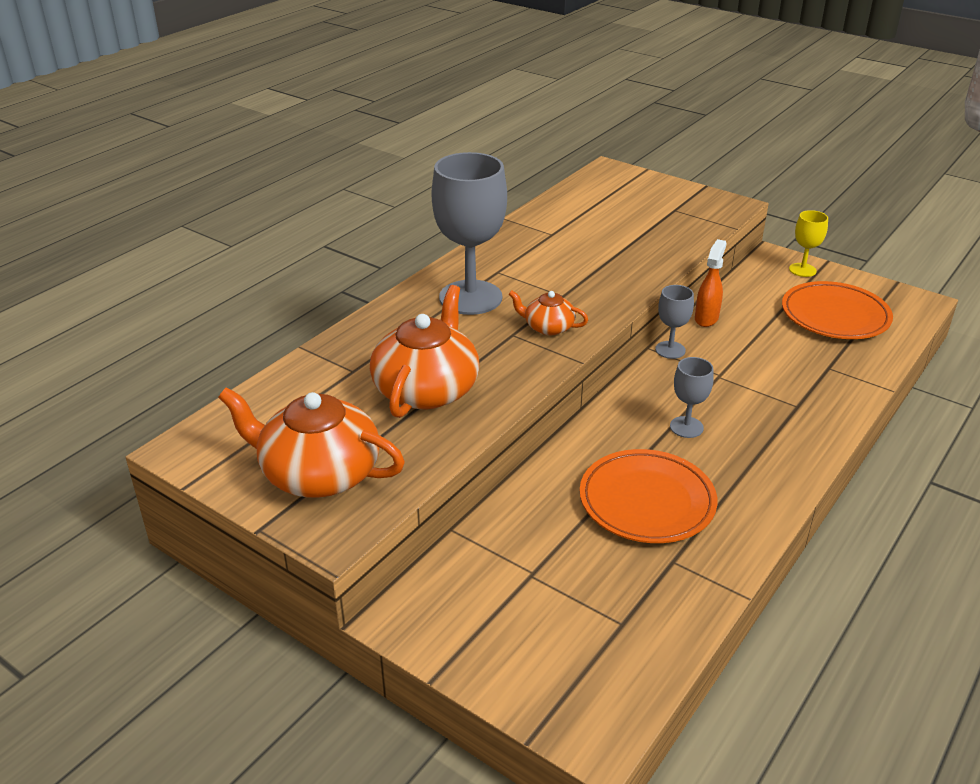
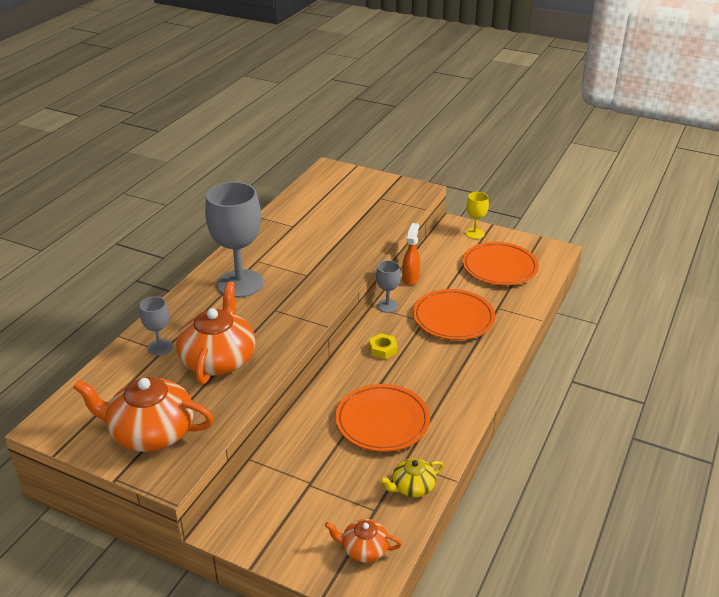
camera: 10 degrees left, 0 degrees up
orange teapot [509,290,588,335] -> orange teapot moved to [325,519,402,563]
grey goblet [670,357,714,438] -> grey goblet moved to [140,297,173,356]
none -> yellow nut [369,333,397,359]
none -> yellow teapot [380,458,444,497]
none -> orange plate [413,289,495,340]

